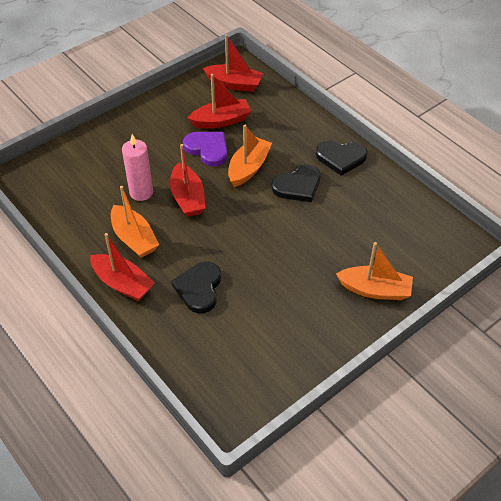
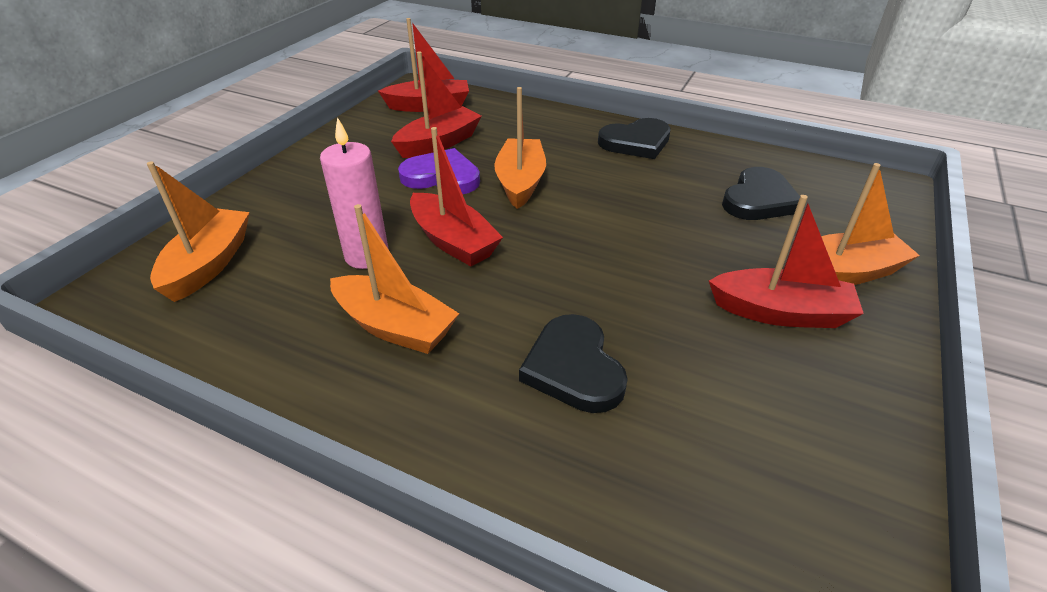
camera: 25 degrees left, 10 degrees down
red boat [90,233,155,301] -> red boat moved to [709,195,864,328]
black heart [272,164,321,202] -> black heart moved to [722,167,800,220]
none -> orange boat [147,161,250,302]

